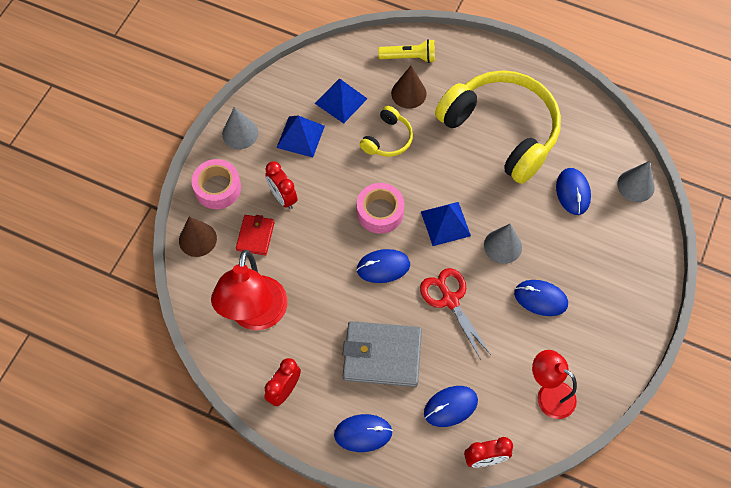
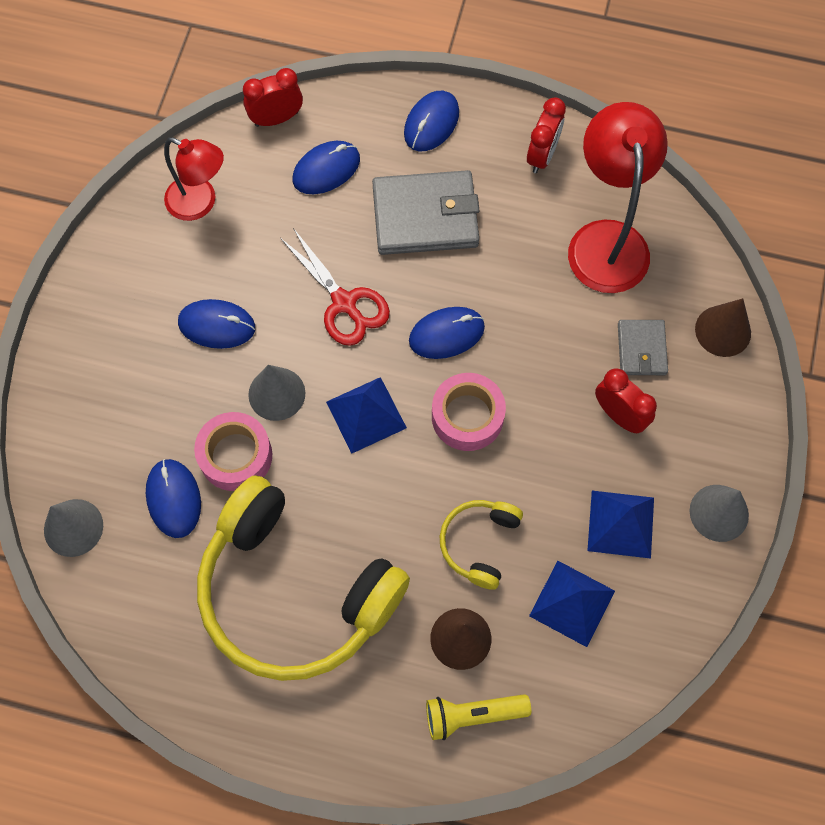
camera: 170 degrees right, 5 degrees up
pink tape [191,159,241,209] -> pink tape moved to [194,412,272,491]
red wallet [236,215,275,256] -> grey wallet [618,320,668,375]
blue mouse [334,414,393,452] -> blue mouse turned 45 degrees counterclockwise [404,91,459,151]

